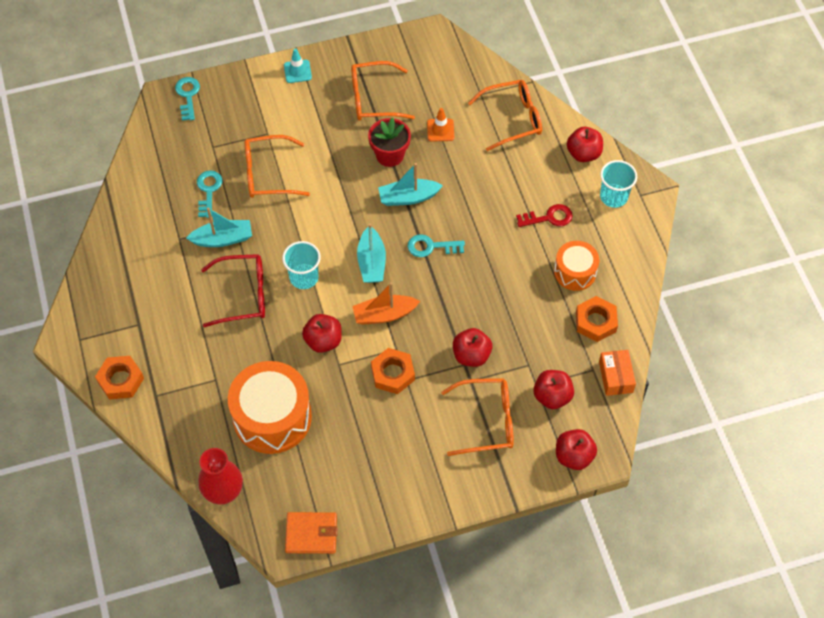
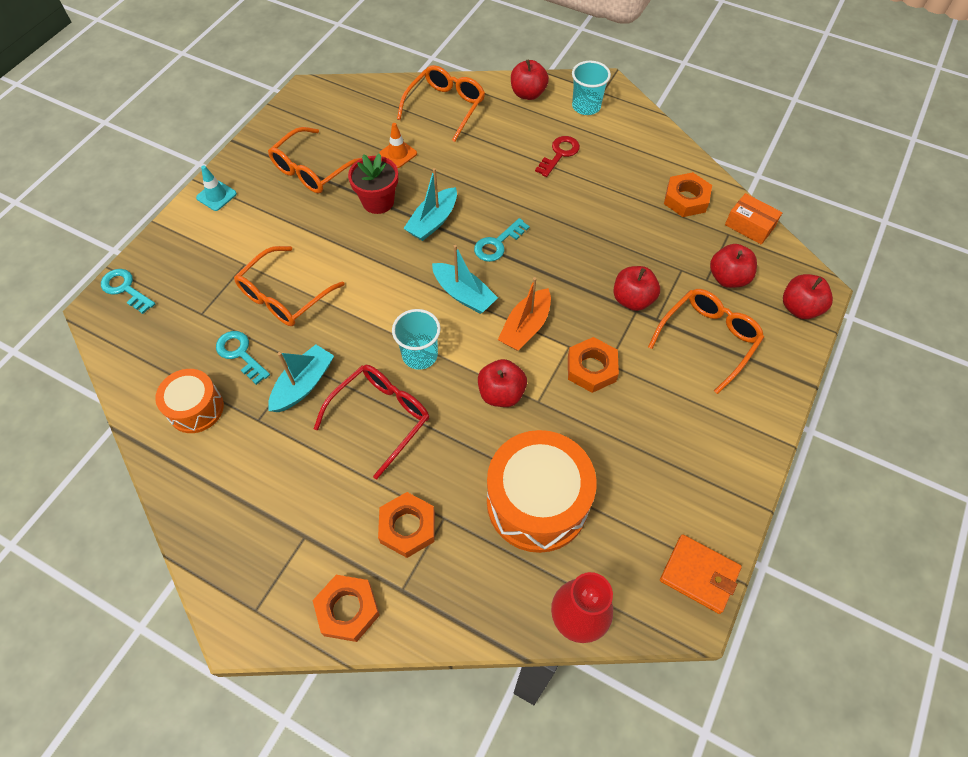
camera: 45 degrees left, 0 degrees up
orange wallet [285,512,338,554] -> orange wallet turned 75 degrees clockwise [660,534,742,614]
orange drum [554,241,599,291] -> orange drum moved to [155,369,224,433]
none -> orange nut [378,492,435,558]

